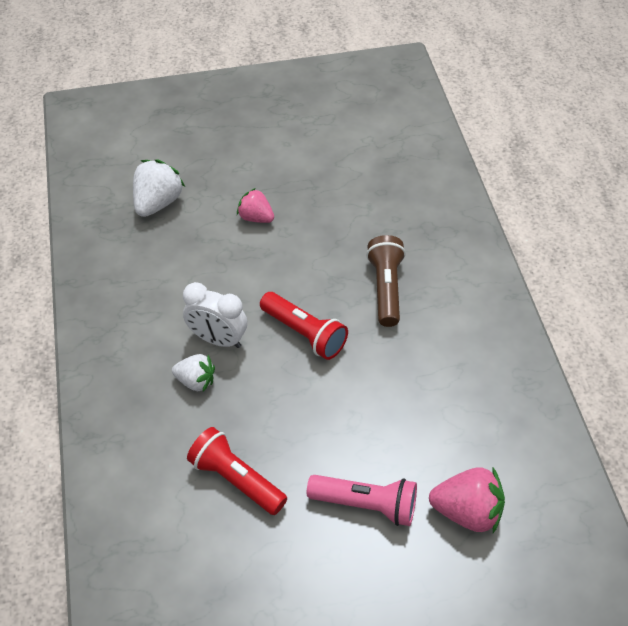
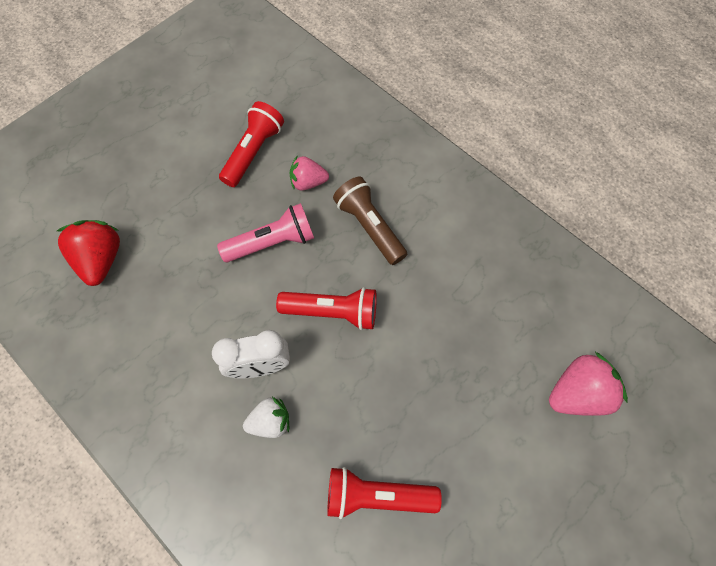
camera: 35 degrees left, 15 degrees up
white strawberry [133,159,185,217] -> red strawberry [57,220,120,286]
pink strawberry [237,188,274,223] -> pink strawberry moved to [289,156,329,191]
pink flashlight [307,475,417,526] -> pink flashlight moved to [217,203,314,262]
none -> red flashlight [219,101,284,187]

